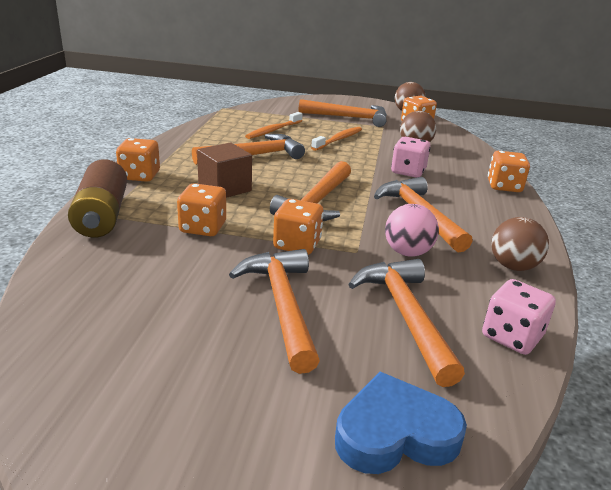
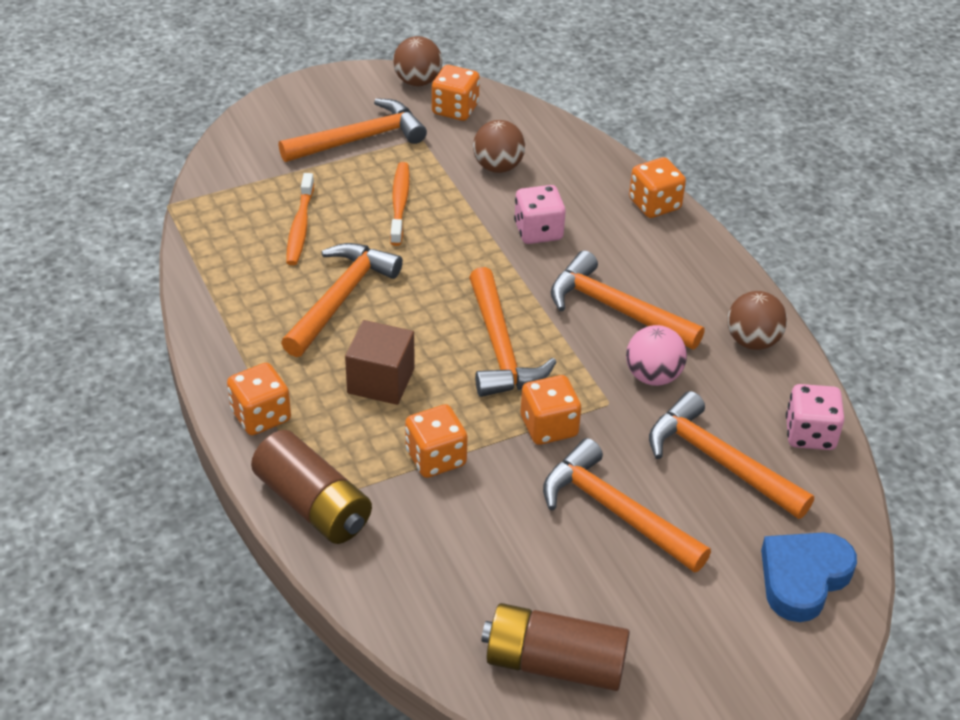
camera: 35 degrees left, 15 degrees up
none -> brown battery [481,603,630,691]

